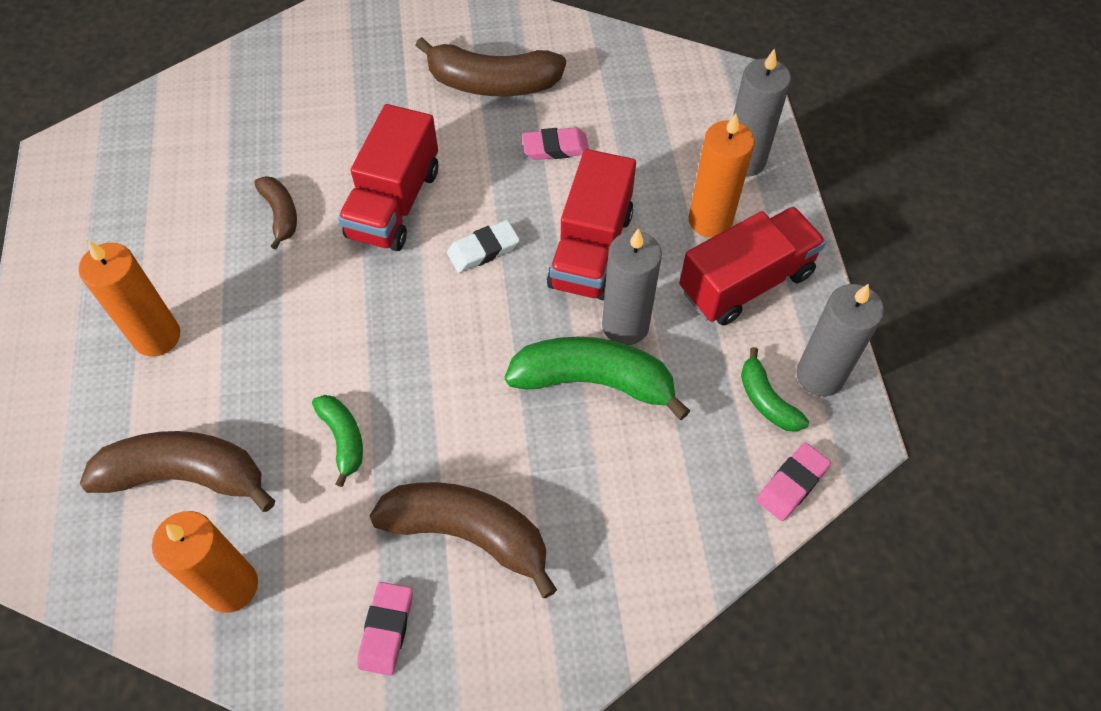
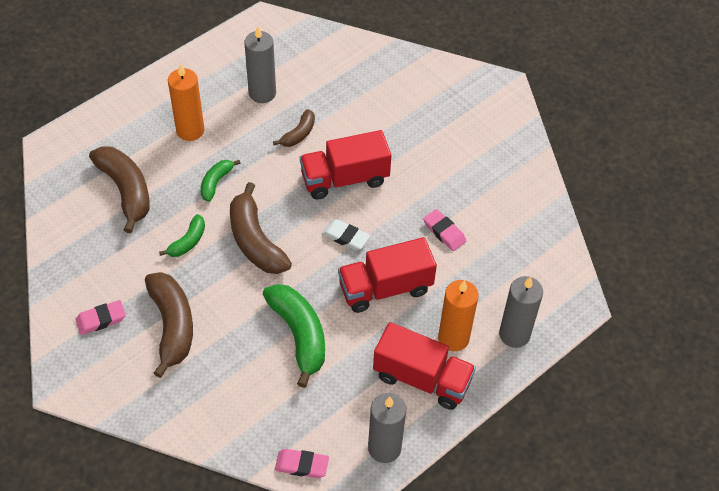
camera: 55 degrees right, 5 degrees down
orange candle [152,511,258,613] -> none
brown banana [415,37,566,96] -> brown banana moved to [230,182,292,274]
grey candle [602,228,662,345] -> grey candle moved to [244,26,276,103]
green banana [741,347,809,432] -> green banana moved to [201,160,241,202]

